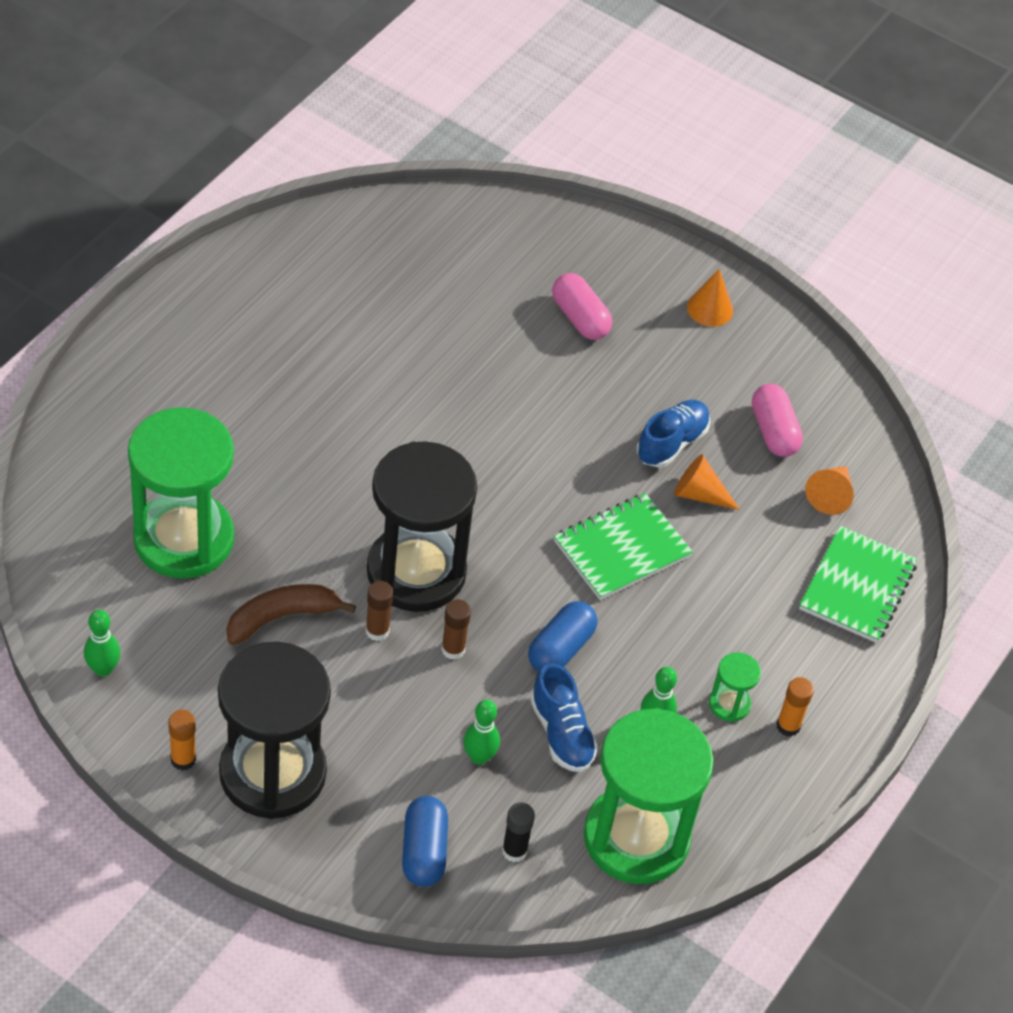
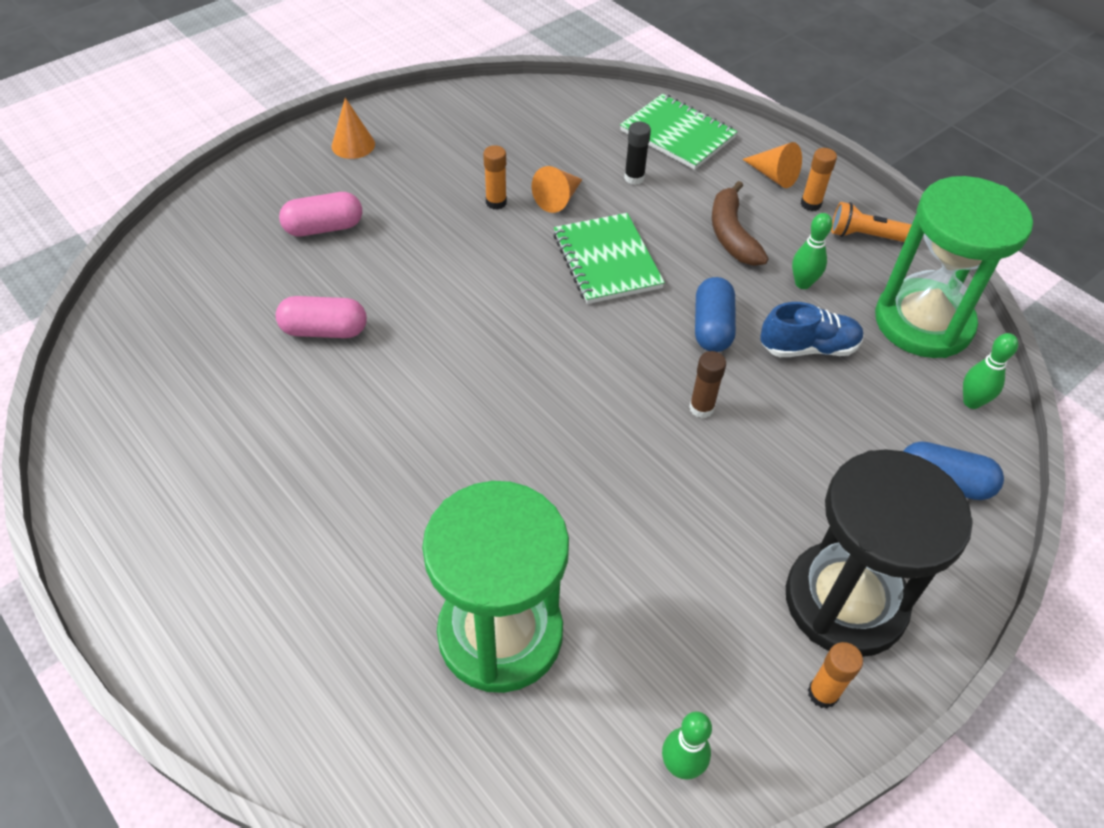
camera: 70 degrees left, 0 degrees up
brown banana [227,584,356,645] -> brown banana moved to [712,181,768,266]
brown glue stick [365,581,393,641] -> none
black hourglass [367,441,477,612] -> none
green bowling pin [463,700,500,765] -> green bowling pin moved to [963,333,1018,409]
black glue stick [502,802,535,862] -> black glue stick moved to [624,122,651,185]
blue capsule [528,601,597,671] -> blue capsule turned 45 degrees clockwise [695,277,736,352]
blue shoe [637,400,711,468] -> orange glue stick [483,145,507,210]
green hourglass [709,652,761,722] -> none
pink capsule [752,384,803,457] -> pink capsule moved to [276,296,367,338]
orange cone [805,466,854,515] -> orange cone moved to [742,142,802,188]
none -> orange flashlight [831,202,912,242]

